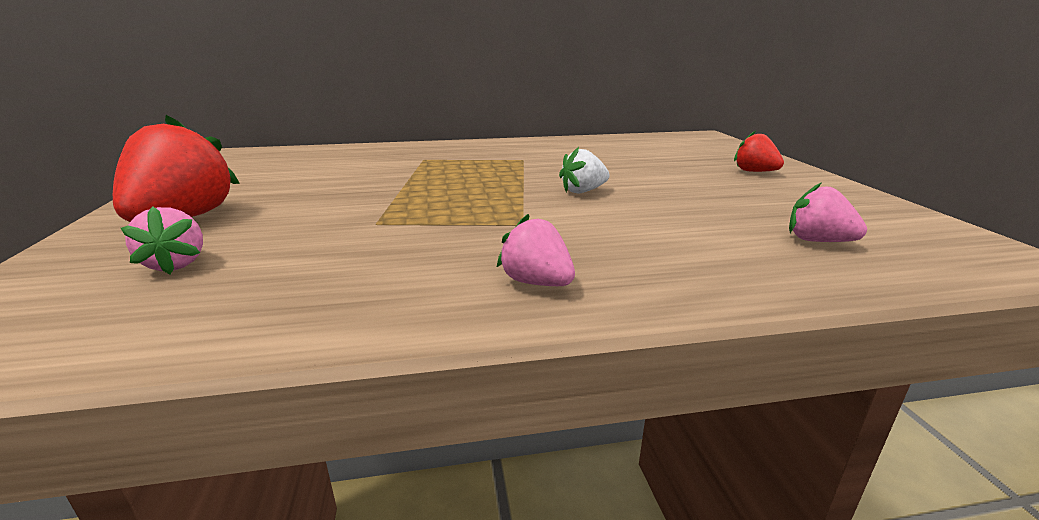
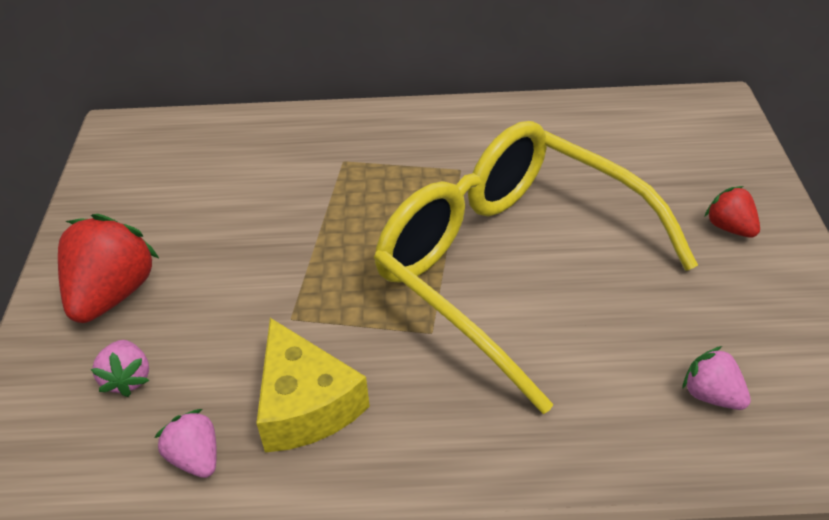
camera: 10 degrees right, 20 degrees up
pink strawberry [496,214,575,286] -> pink strawberry moved to [154,409,217,478]
white strawberry [559,147,610,194] -> yellow glasses [374,121,698,414]
none -> yellow cheese [256,318,370,452]

